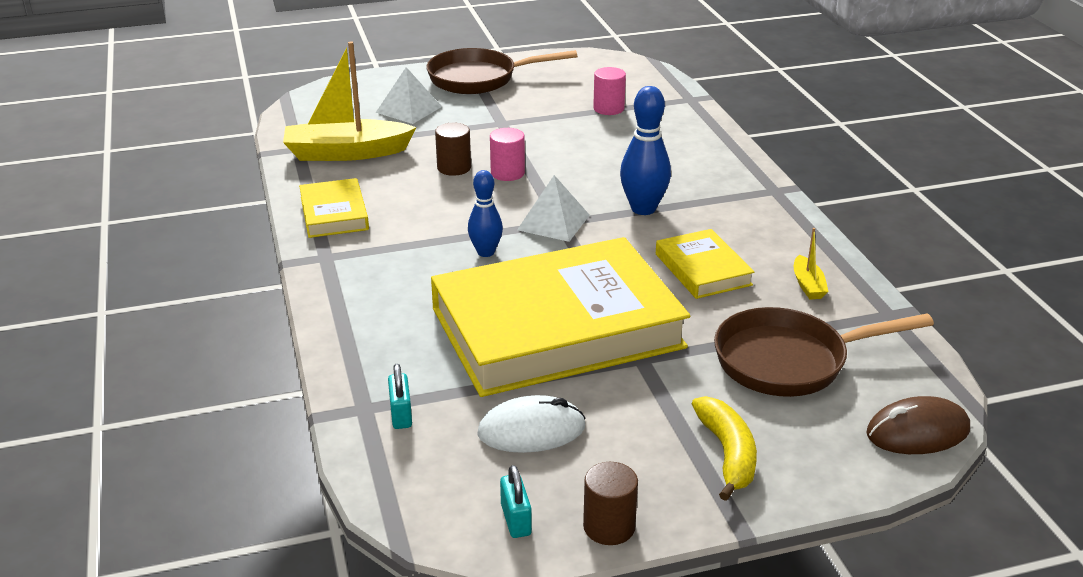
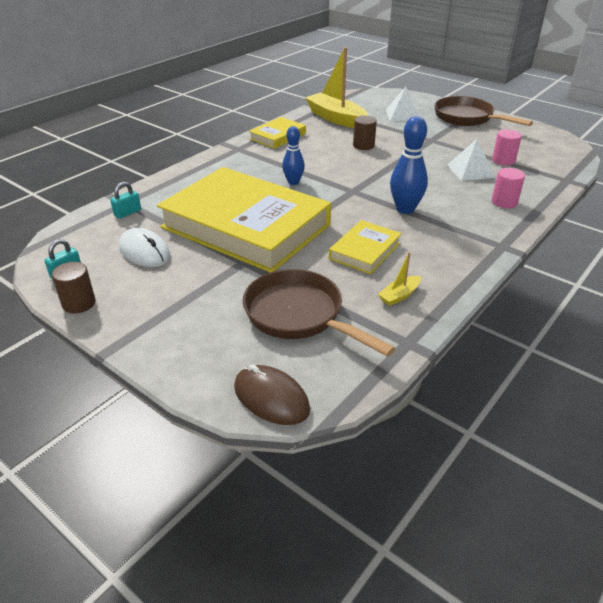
camera: 55 degrees right, 5 degrees up
pink cylinder [490,128,525,181] -> pink cylinder moved to [492,168,525,208]
white pyramid [517,175,590,242] -> white pyramid moved to [447,139,495,181]
yellow banana [692,396,757,501] -> none

